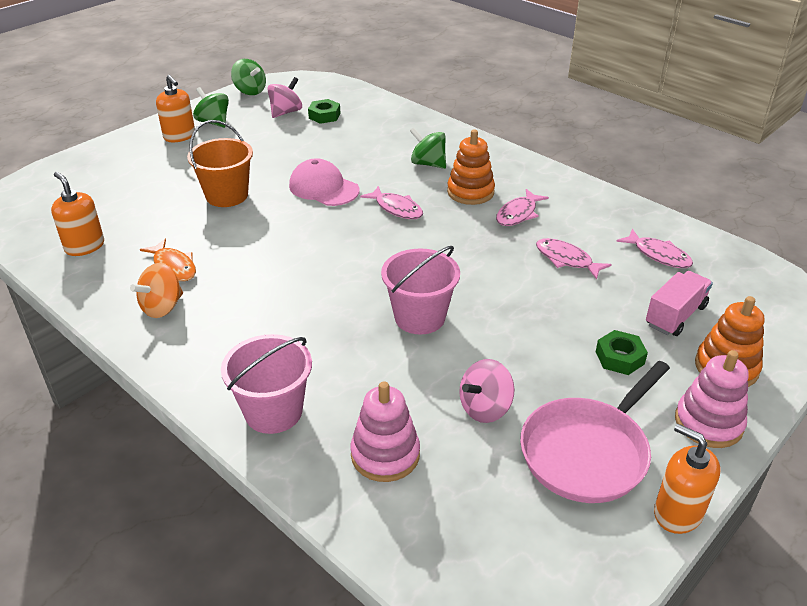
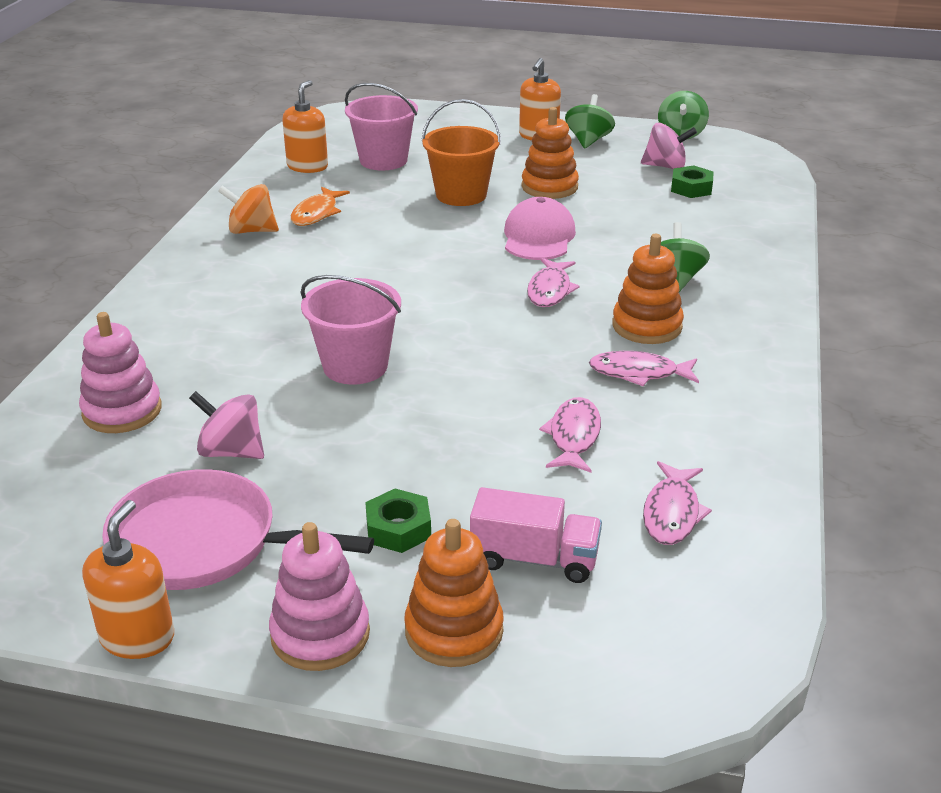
camera: 60 degrees right, 5 degrees down
pink bucket [221,334,312,434] -> pink bucket moved to [345,83,418,170]
none -> orange stacking toy [521,107,579,199]

